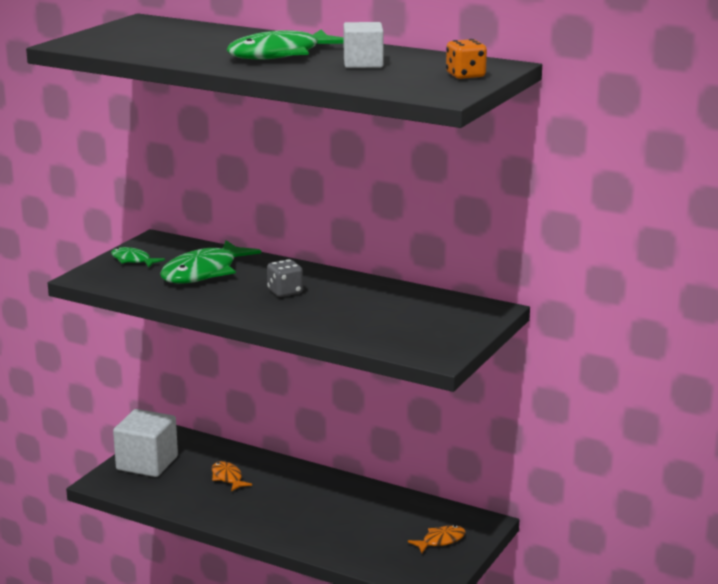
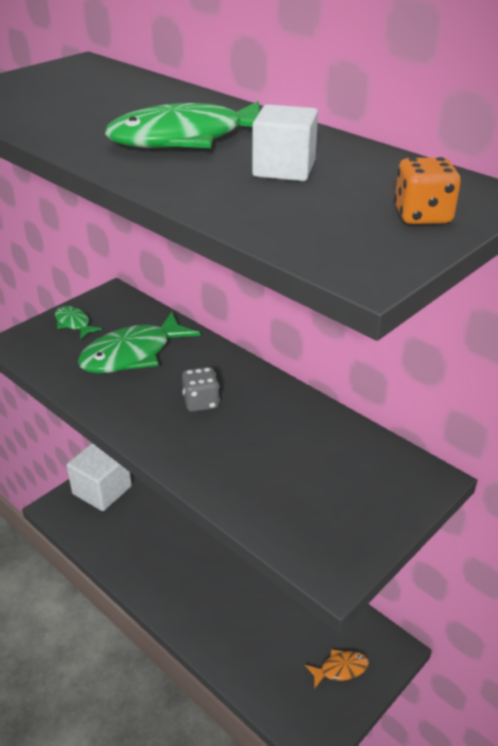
camera: 15 degrees right, 15 degrees up
orange fish [212,461,252,492] -> none

